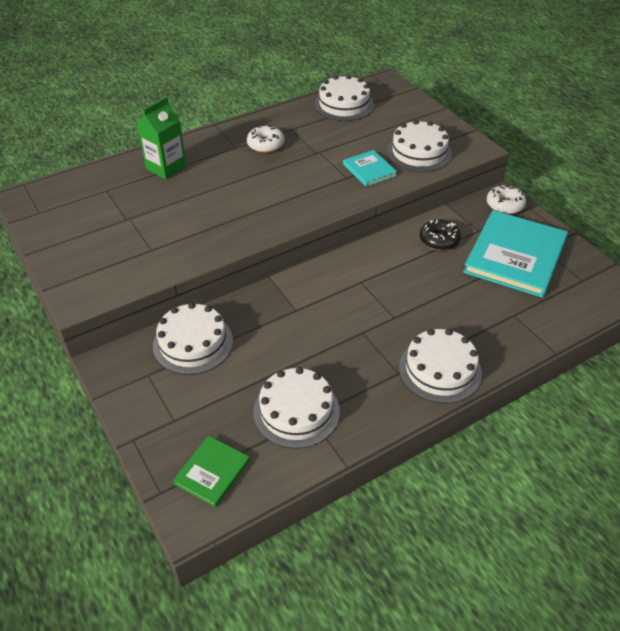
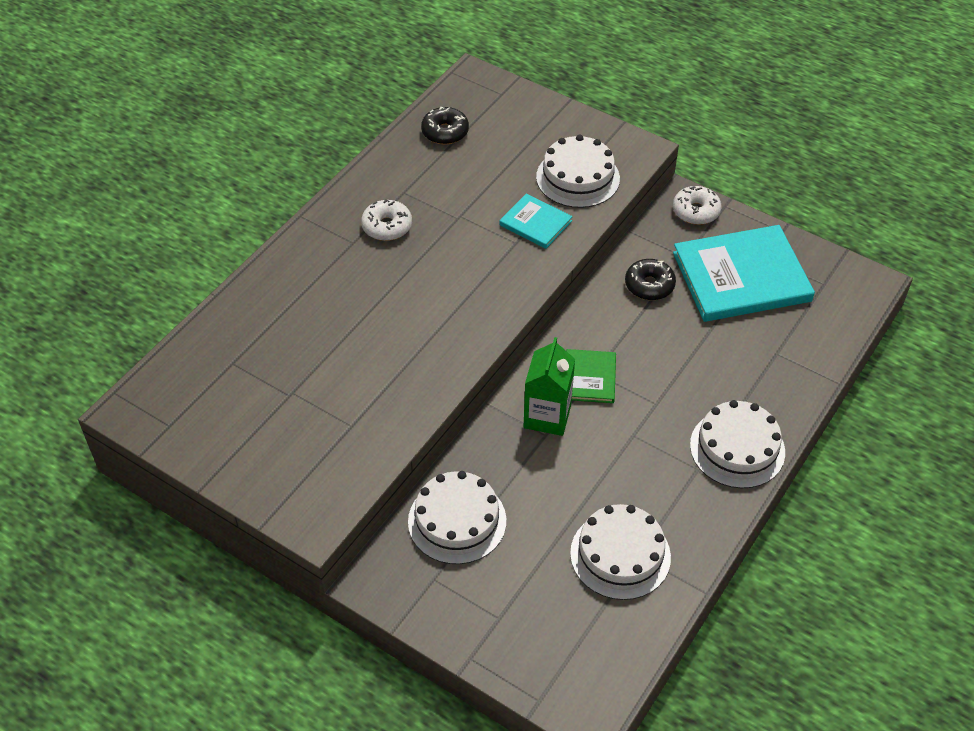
camera: 25 degrees left, 5 degrees up
green carton [137,97,187,180] -> green carton moved to [524,337,575,436]
green book [173,436,250,507] -> green book moved to [566,349,616,403]
white cake [314,75,374,121] -> black donut [421,107,469,145]
turquoise book [463,210,568,298] -> turquoise book turned 75 degrees clockwise [673,225,815,322]

